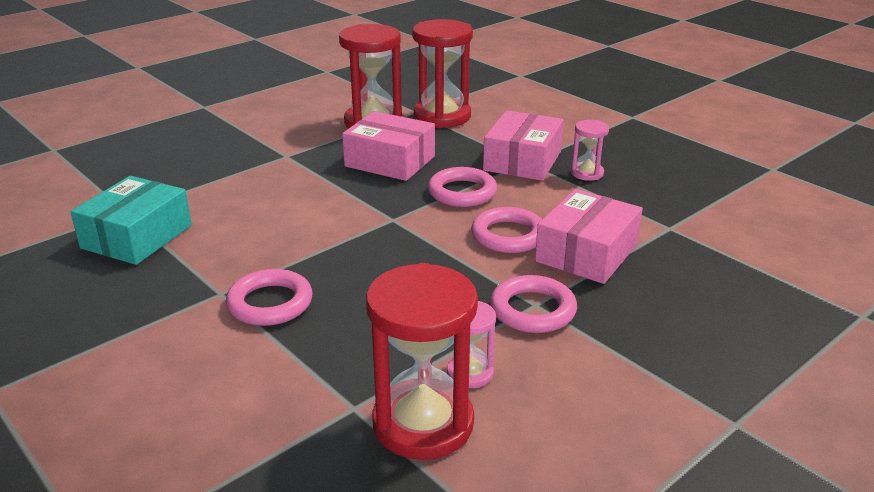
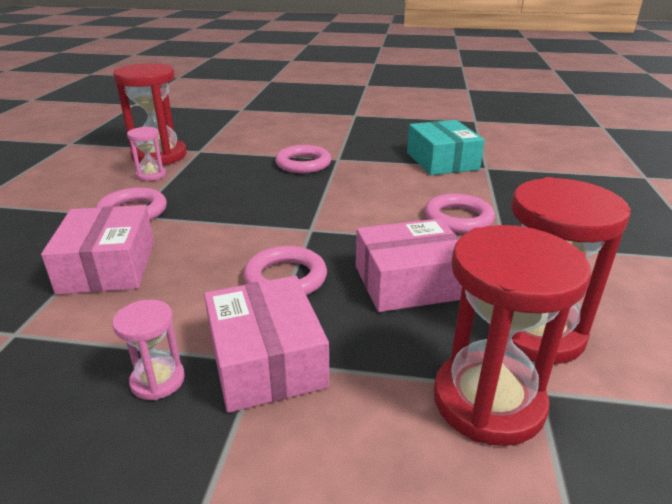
camera: 140 degrees right, 0 degrees up
pink ring [471,207,542,253] -> pink ring moved to [425,194,495,233]

